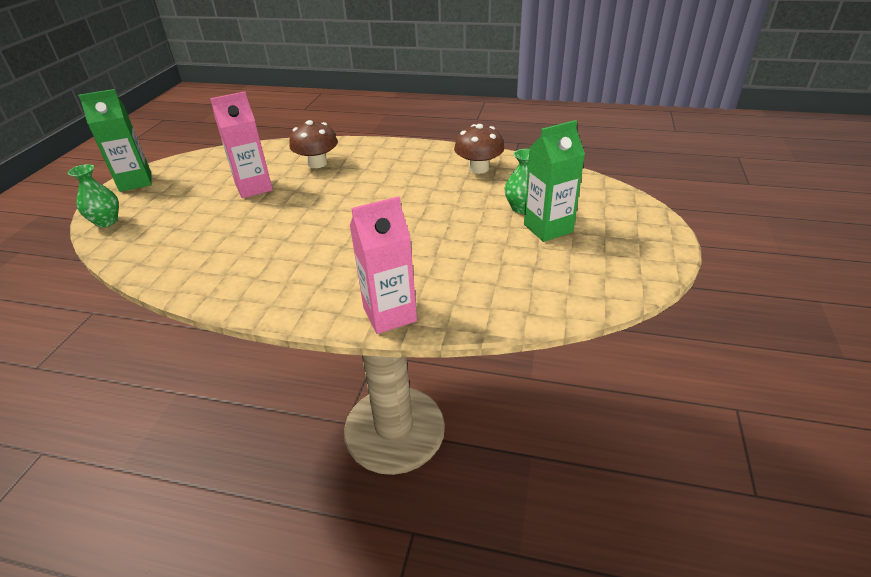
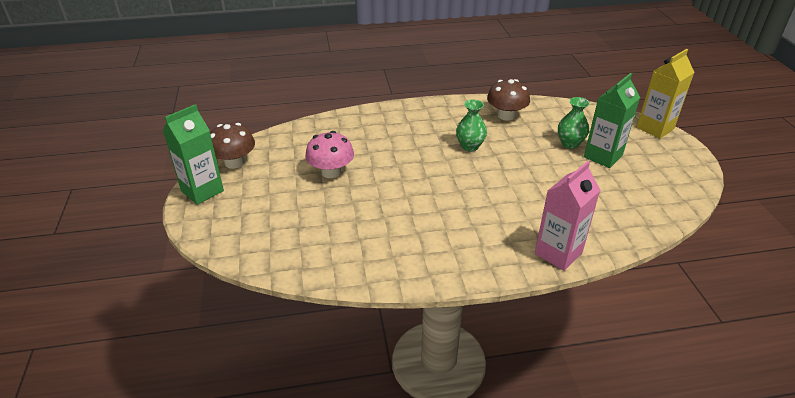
camera: 25 degrees left, 0 degrees up
green vase [68,164,119,227] -> green vase moved to [456,99,487,151]
pink carton [210,91,273,198] -> pink mushroom [305,131,354,178]
brown mushroom [289,120,338,168] -> brown mushroom moved to [210,123,255,169]
none -> yellow carton [636,49,695,139]

